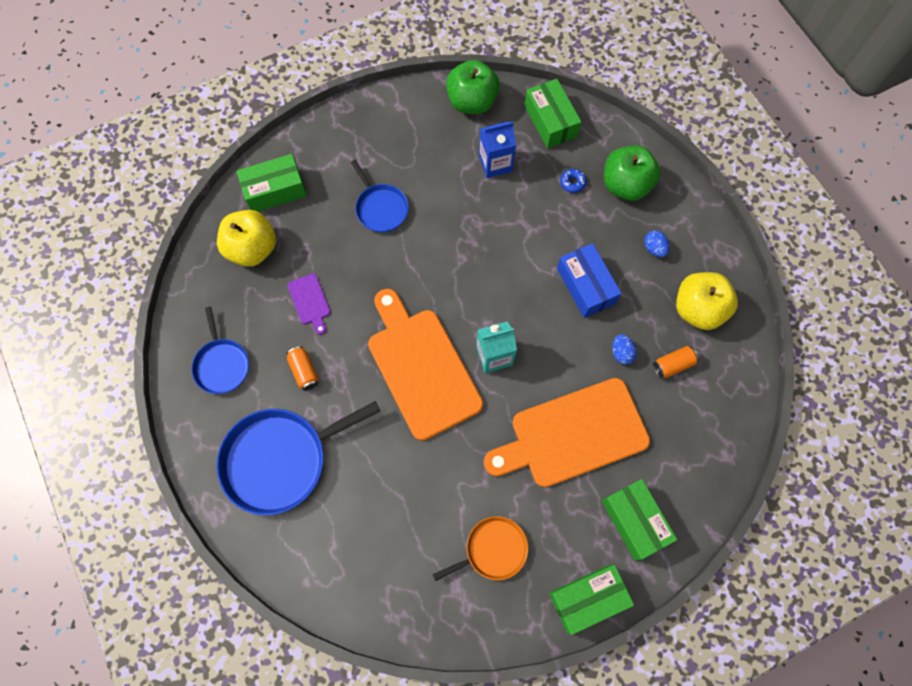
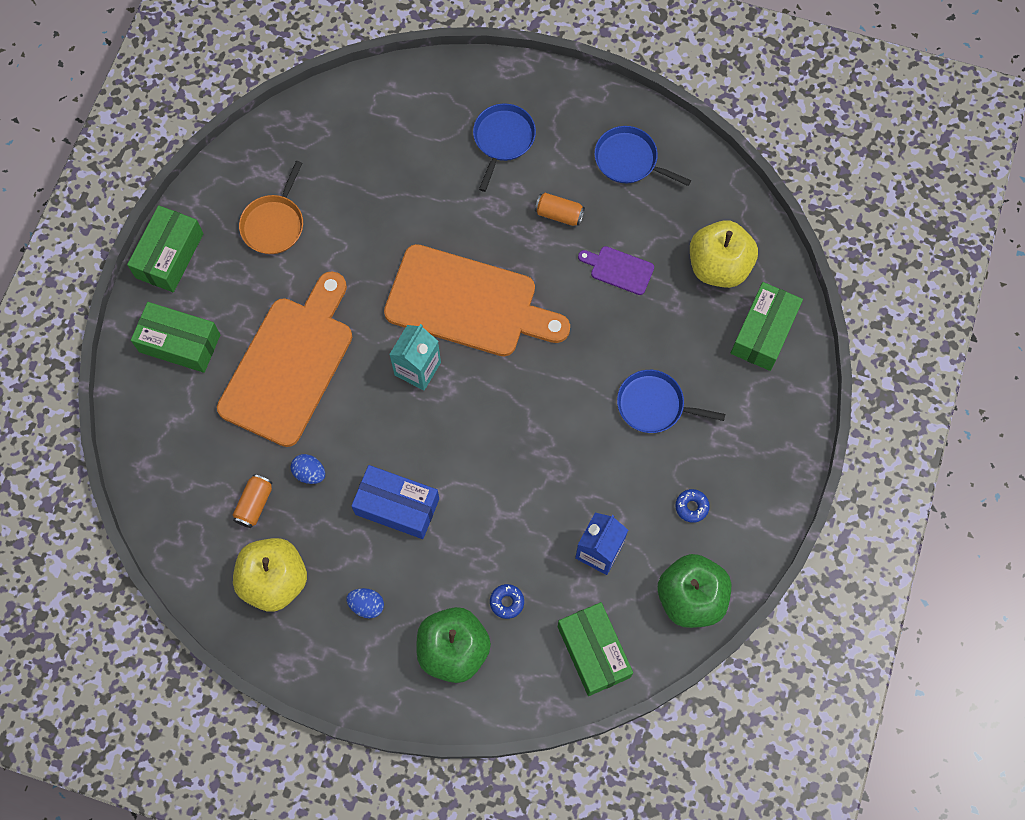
camera: 135 degrees right, 0 degrees up
blue pan [216,401,380,515] -> blue pan [473,103,536,192], size x0.56
green box [524,79,581,149] -> green box turned 45 degrees clockwise [558,602,633,696]
none -> blue donut [675,489,710,523]

